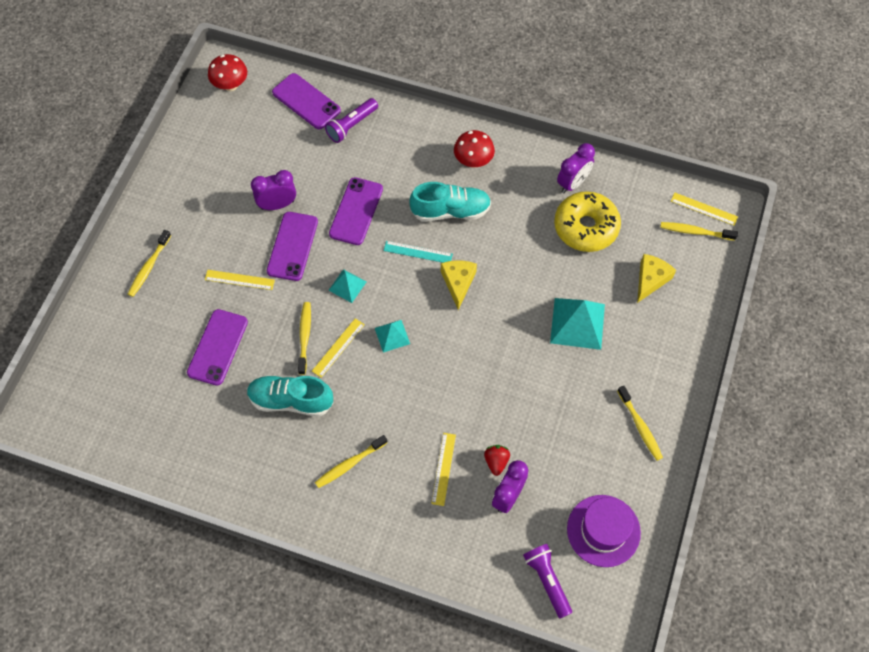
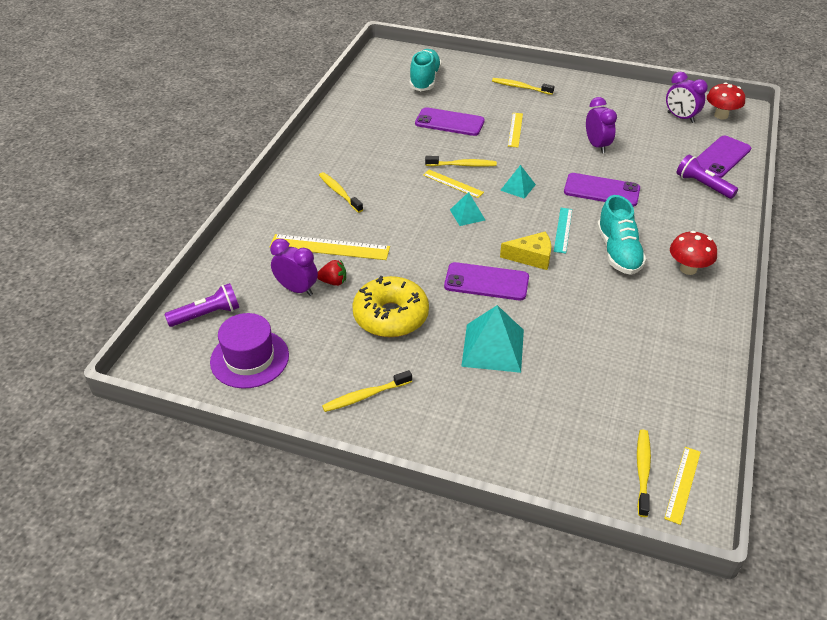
camera: 90 degrees right, 20 degrees down
turquoise shoe [247,375,333,416] -> turquoise shoe moved to [409,49,442,91]
purple phone [267,212,318,281] -> purple phone moved to [444,262,529,300]
yellow ruler [431,433,456,506] -> yellow ruler [270,234,390,260], size x1.65
yellow donut [554,191,621,252] -> yellow donut moved to [352,276,429,337]
purple clock [557,143,595,193] -> purple clock moved to [666,72,708,123]
yellow cheese [637,254,676,303] -> none

